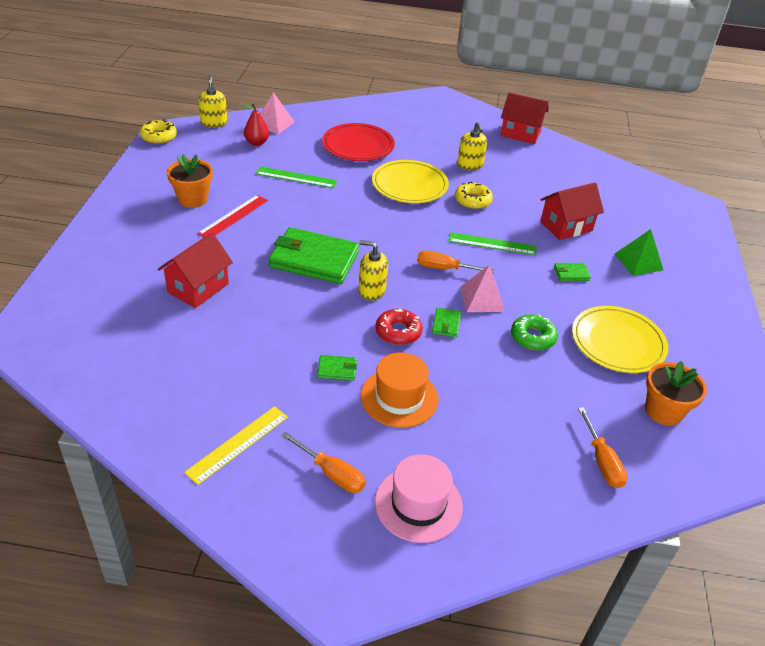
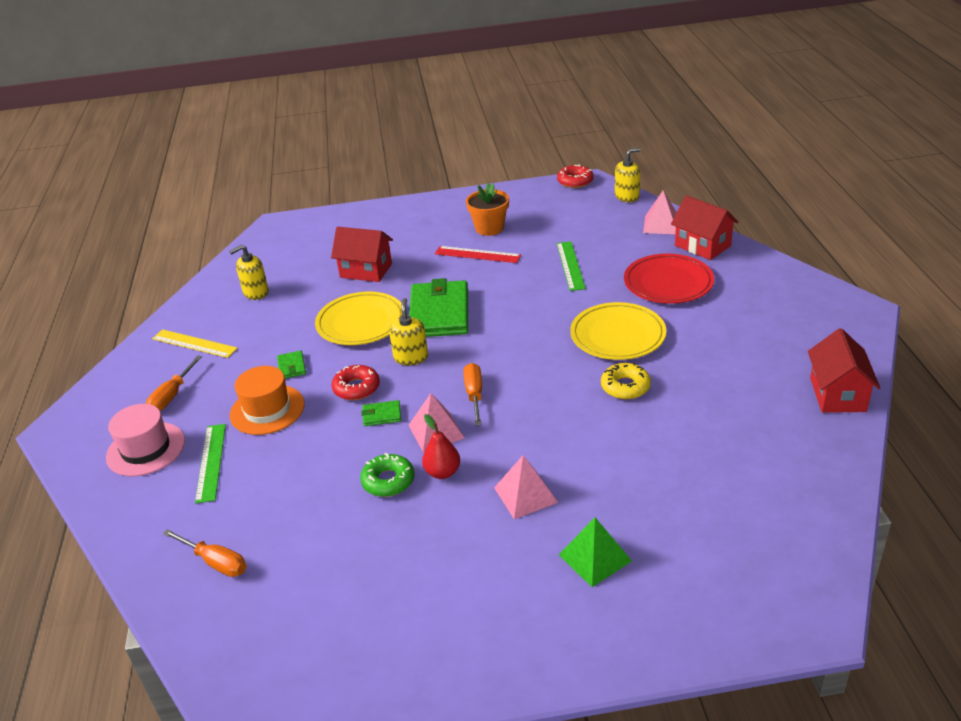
camera: 80 degrees right, 5 degrees down
yellow donut [140,119,177,144] -> red donut [557,165,593,188]
red pear [242,104,269,146] -> red pear moved to [422,414,460,479]
green ruler [449,232,537,255] -> green ruler moved to [195,424,226,504]
yellow soap dispenser [457,122,487,170] -> yellow soap dispenser moved to [229,245,269,300]
red house [540,182,604,240] -> red house moved to [671,195,738,260]
green wallet [554,263,591,281] -> pink pyramid [494,455,558,519]
yellow plate [572,306,668,373] -> yellow plate moved to [315,292,402,345]
orange screwdriver [578,407,627,488] -> orange screwdriver turned 120 degrees counterclockwise [163,529,247,577]
orange flower pot [645,361,707,426] -> none

